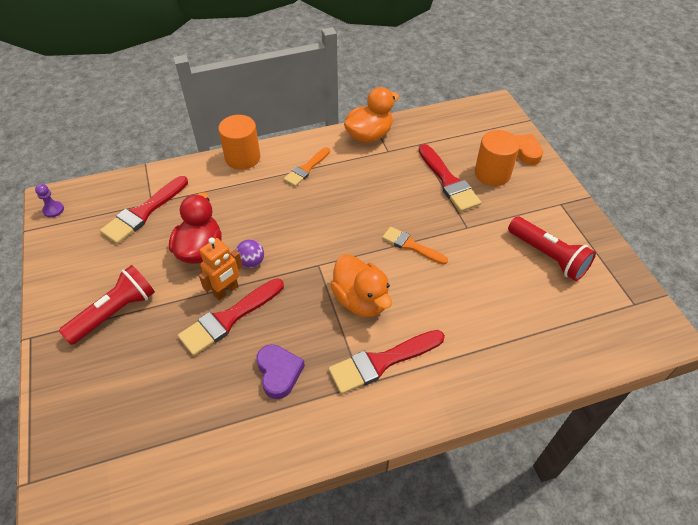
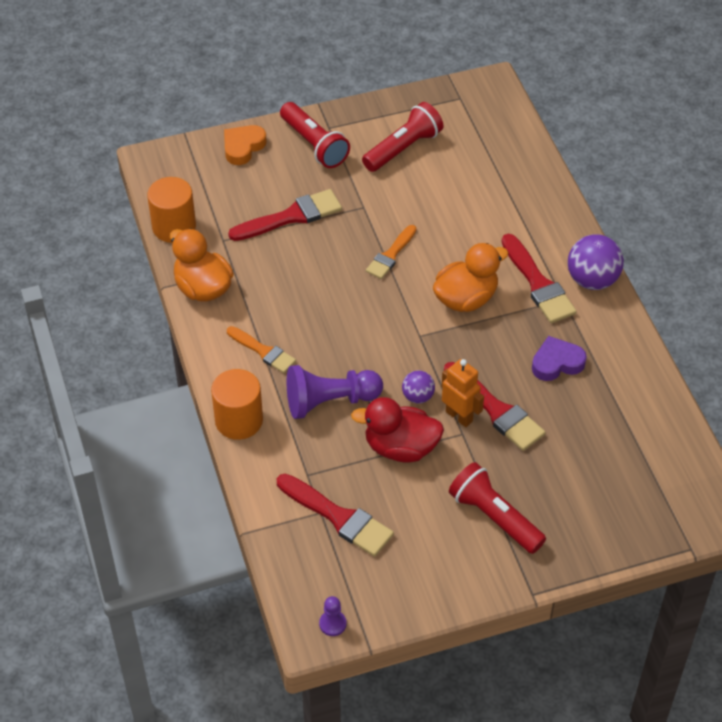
camera: 90 degrees left, 0 degrees up
orange cylinder [475,130,520,186] -> orange cylinder moved to [147,177,196,243]
none -> red flashlight [280,102,350,168]
none -> purple pawn [287,365,383,419]
none -> purple ball [568,234,624,290]

